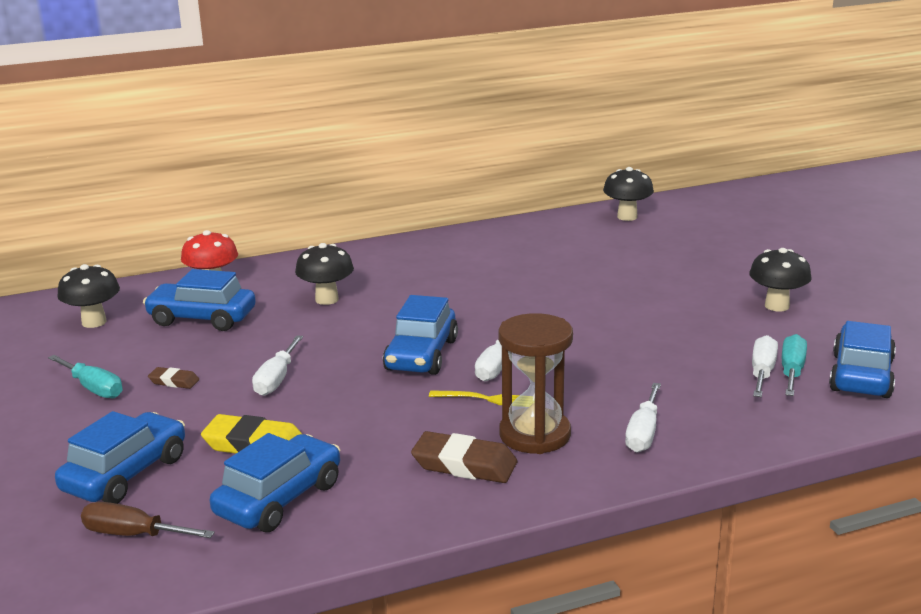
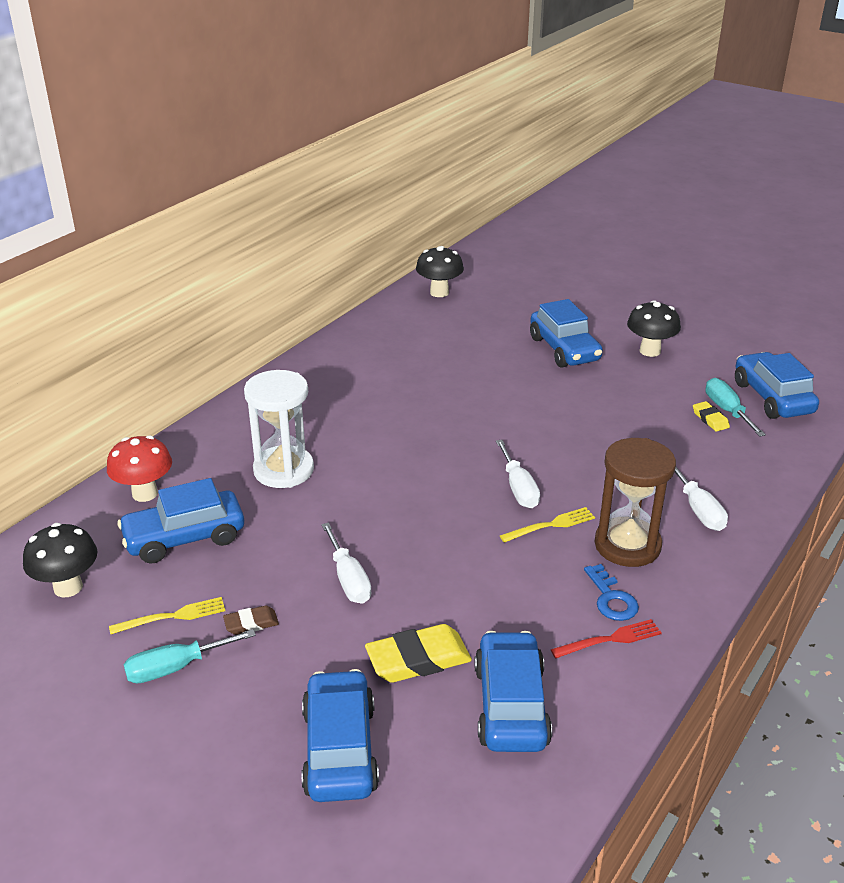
camera: 35 degrees left, 10 degrees up
turquoise screwdriver [48,355,123,398] -> turquoise screwdriver turned 150 degrees clockwise [123,629,256,683]
brown screwdriver [81,502,215,538] -> none
black mushroom [295,243,354,305] -> white hourglass [244,370,314,488]
blue car [383,295,458,375] -> blue car moved to [530,299,603,368]
brown eraser [411,431,517,483] -> blue key [584,564,639,621]
white screwdriver [752,335,778,397] -> yellow eraser [693,401,730,432]
none -> yellow fork [109,597,225,635]
none -> red fork [550,619,662,658]

